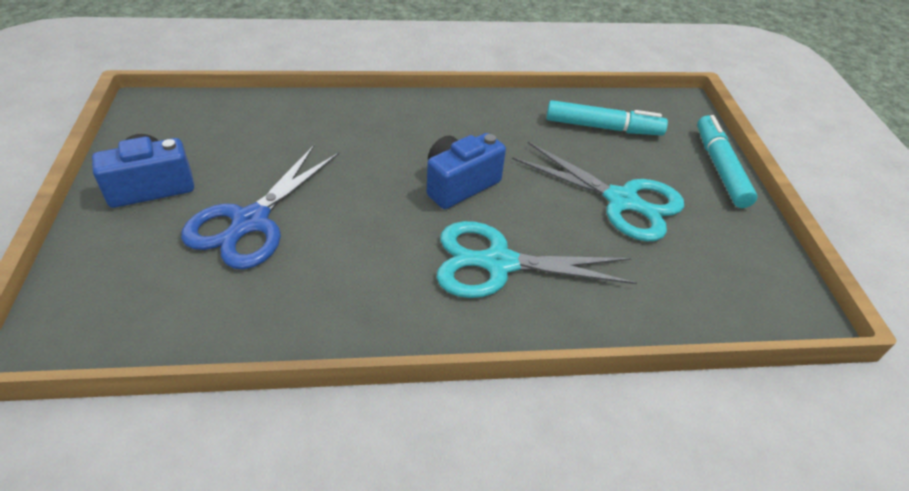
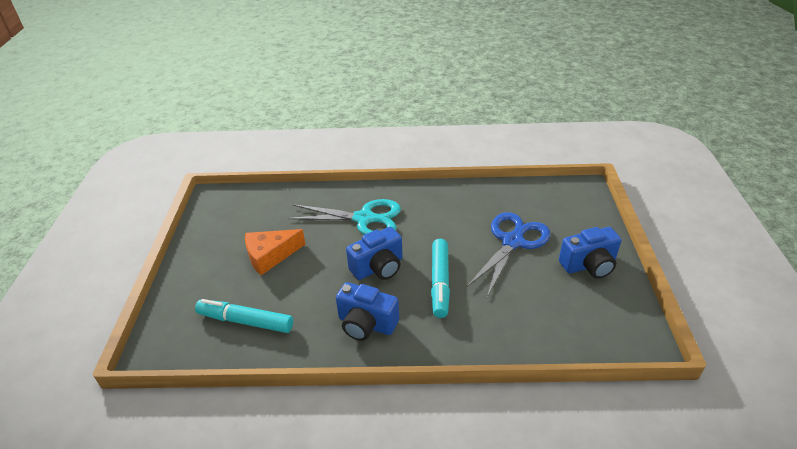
camera: 170 degrees left, 5 degrees down
turquoise scissors [512,142,684,241] -> orange cheese [245,229,305,275]
turquoise marker [697,115,758,208] -> turquoise marker moved to [431,239,450,318]
none -> blue camera [336,282,399,341]

